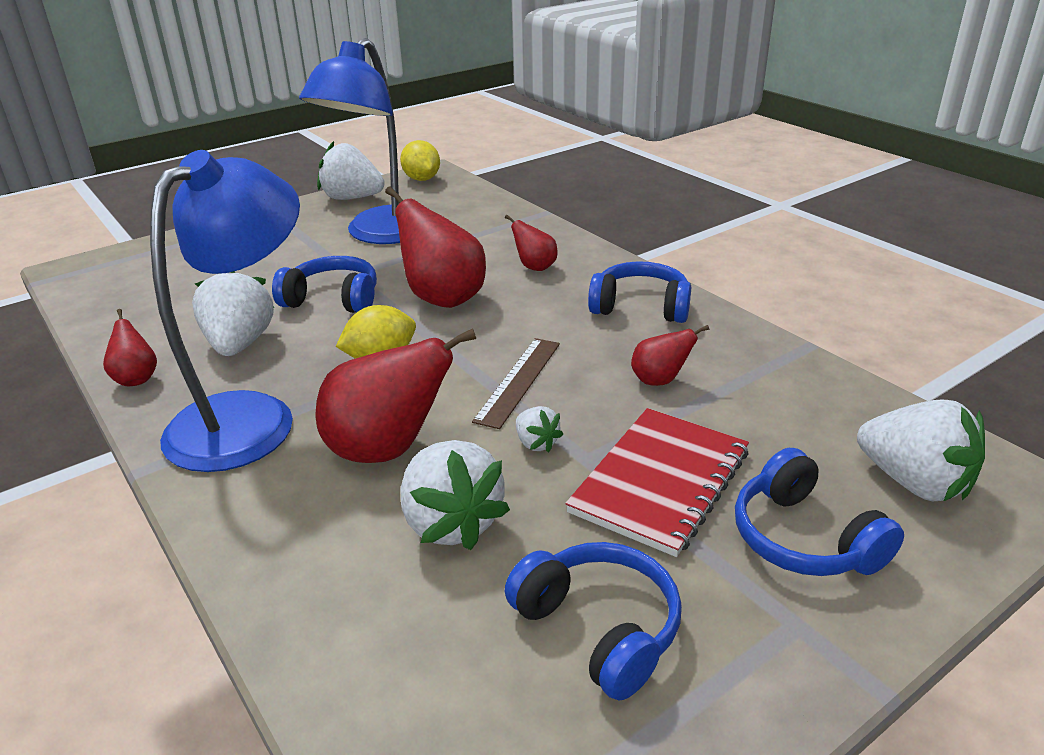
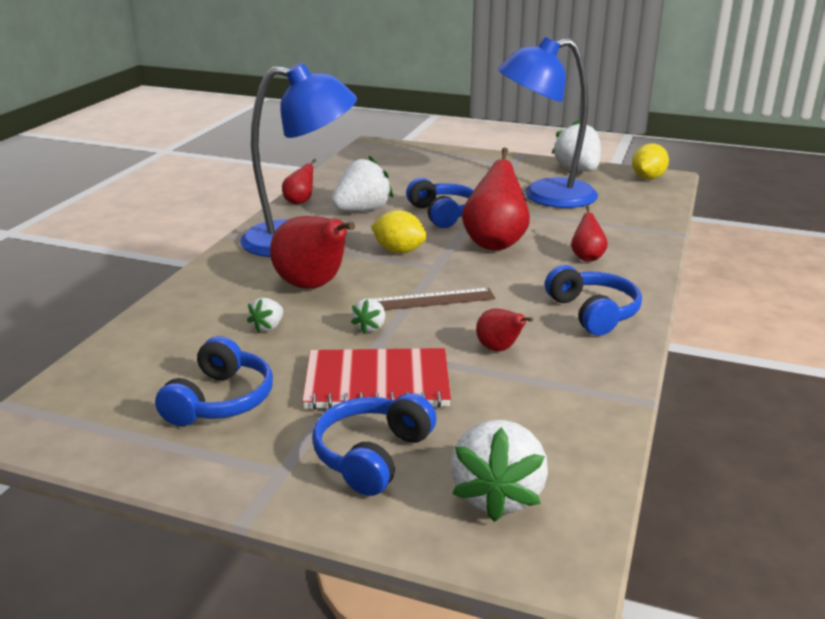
camera: 55 degrees right, 5 degrees down
white strawberry [400,440,510,550] -> white strawberry [247,298,283,333], size x0.49

